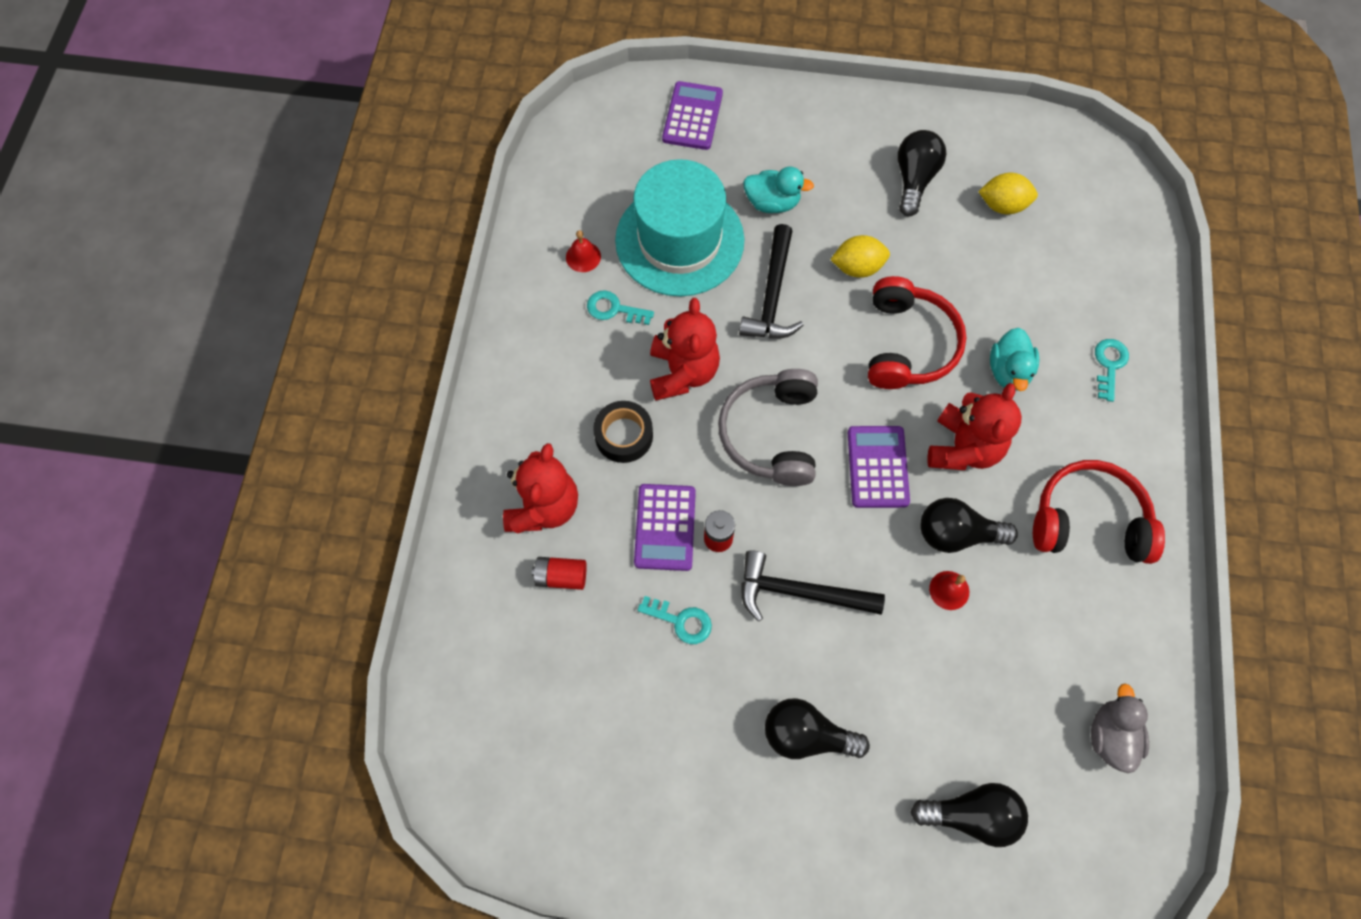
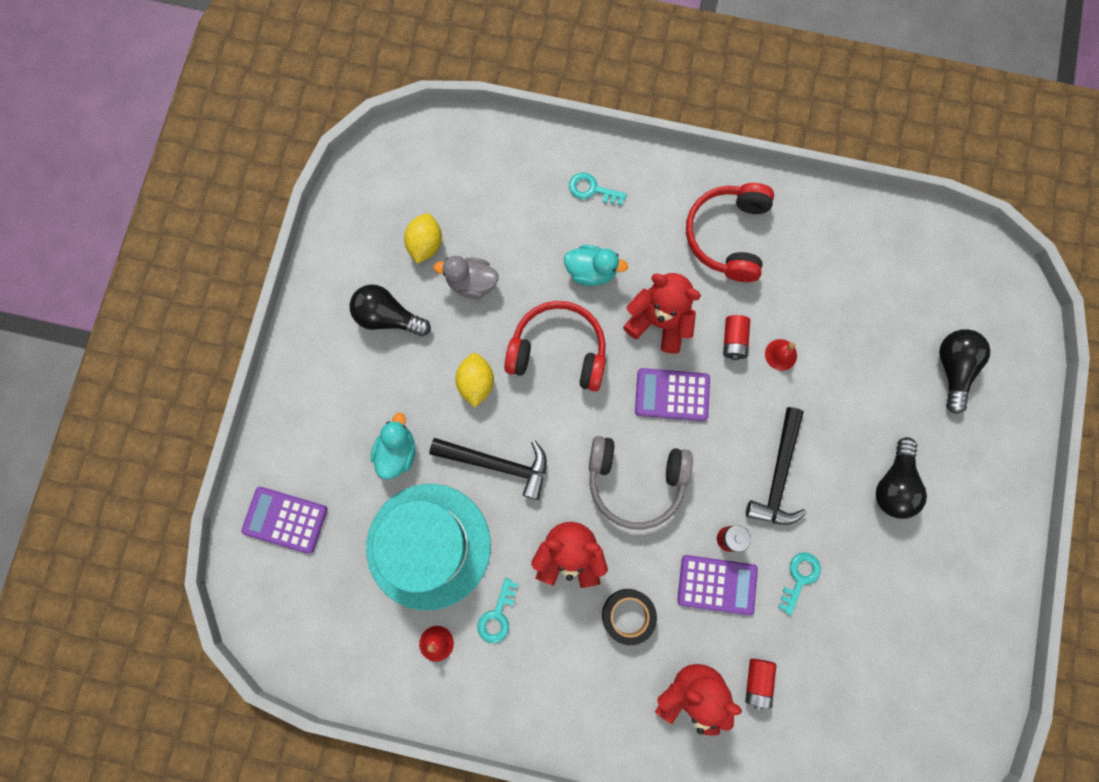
camera: 85 degrees left, 10 degrees up
black light bulb [920,498,1018,553] -> red battery [723,315,750,360]
grey duck [1091,683,1149,773] -> grey duck moved to [434,256,498,299]

